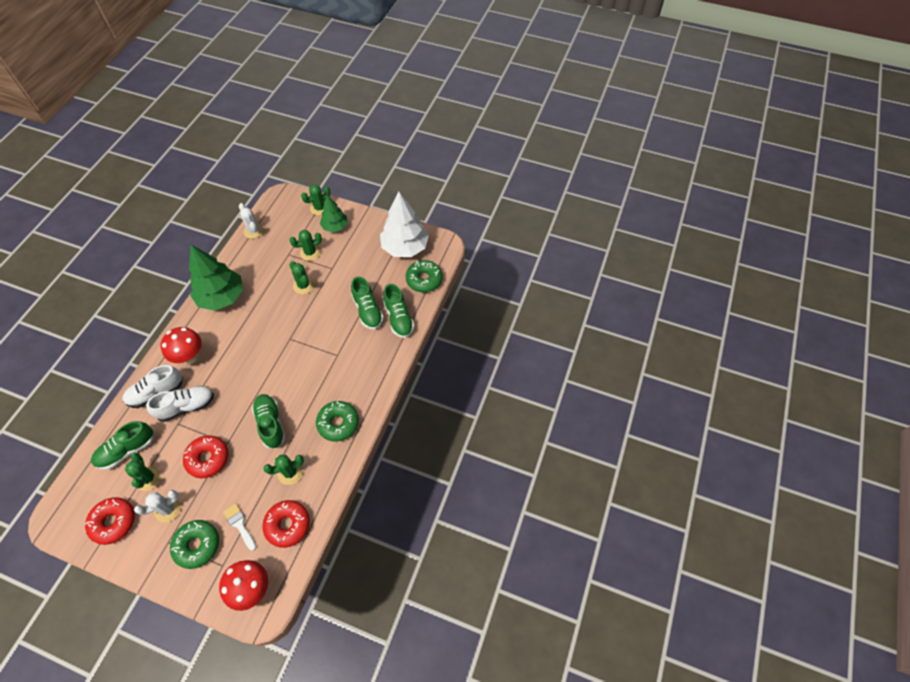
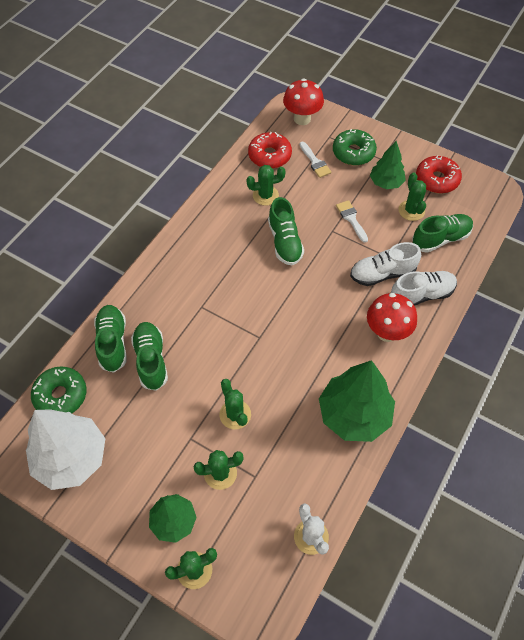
camera: 170 degrees left, 0 degrees up
white cactus [134,490,181,522] -> green tree [370,141,406,189]
red donut [183,435,228,478] -> white brush [336,200,368,242]
green donut [316,401,359,442] -> none

